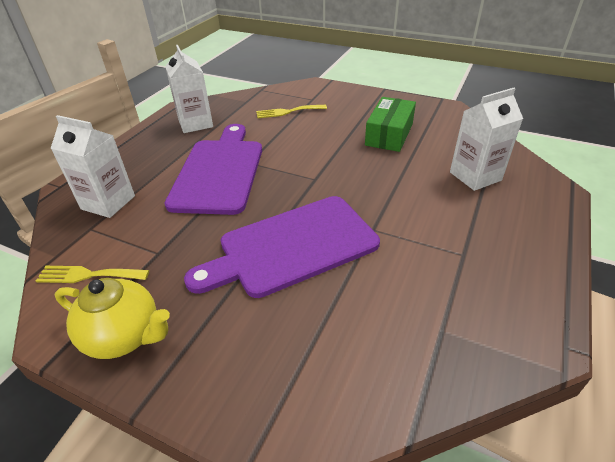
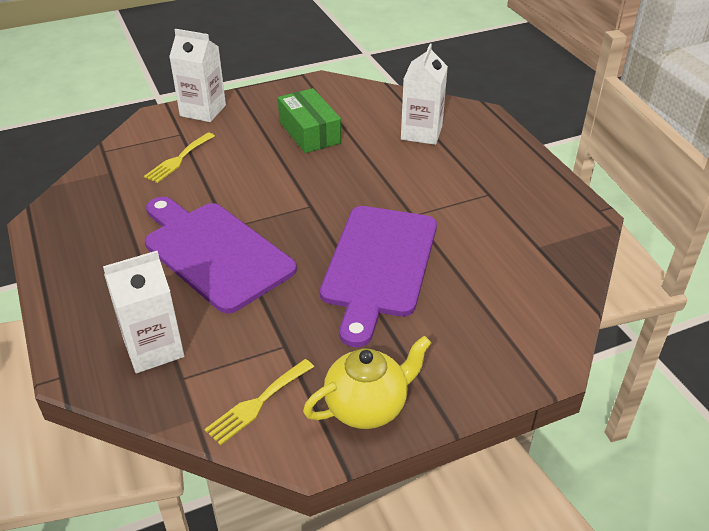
camera: 50 degrees left, 0 degrees up
white carton [165,45,213,133] -> white carton moved to [169,29,226,122]

